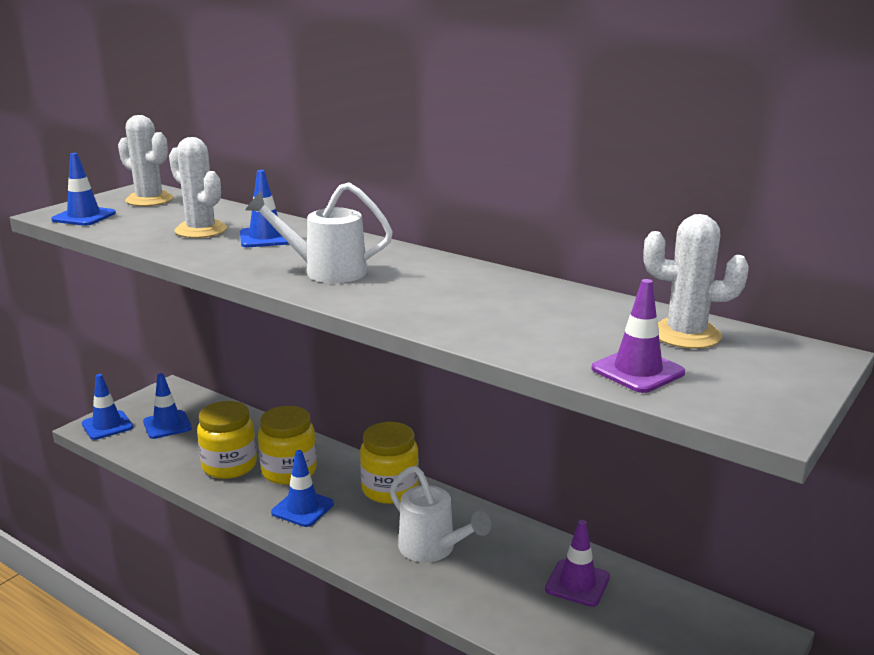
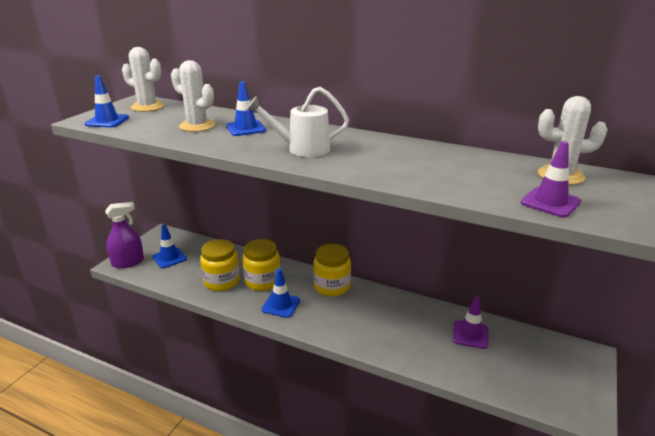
camera: 10 degrees left, 5 degrees up
blue traffic cone [82,374,133,440] -> purple spray bottle [105,202,144,268]
white watering can [389,466,491,562] -> none

